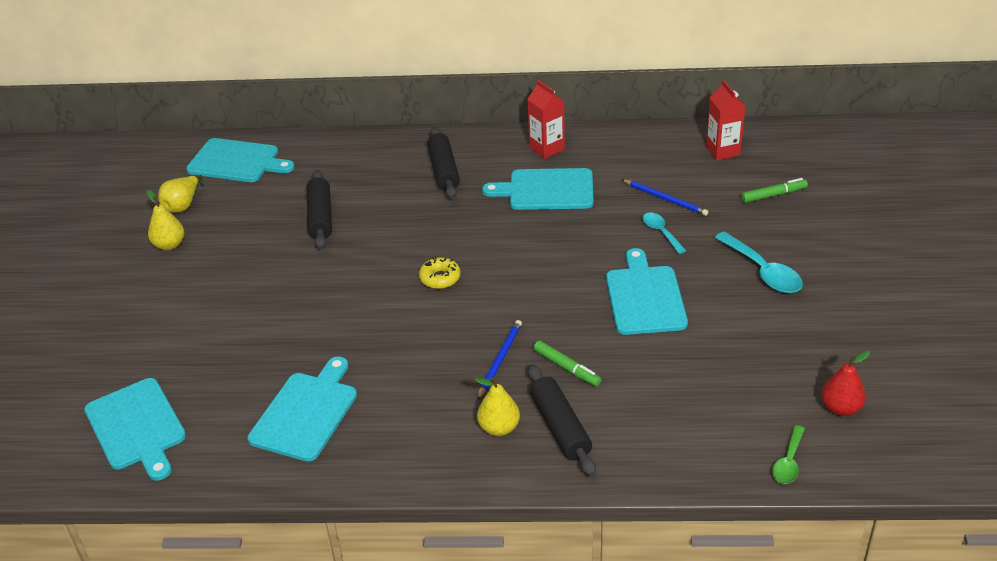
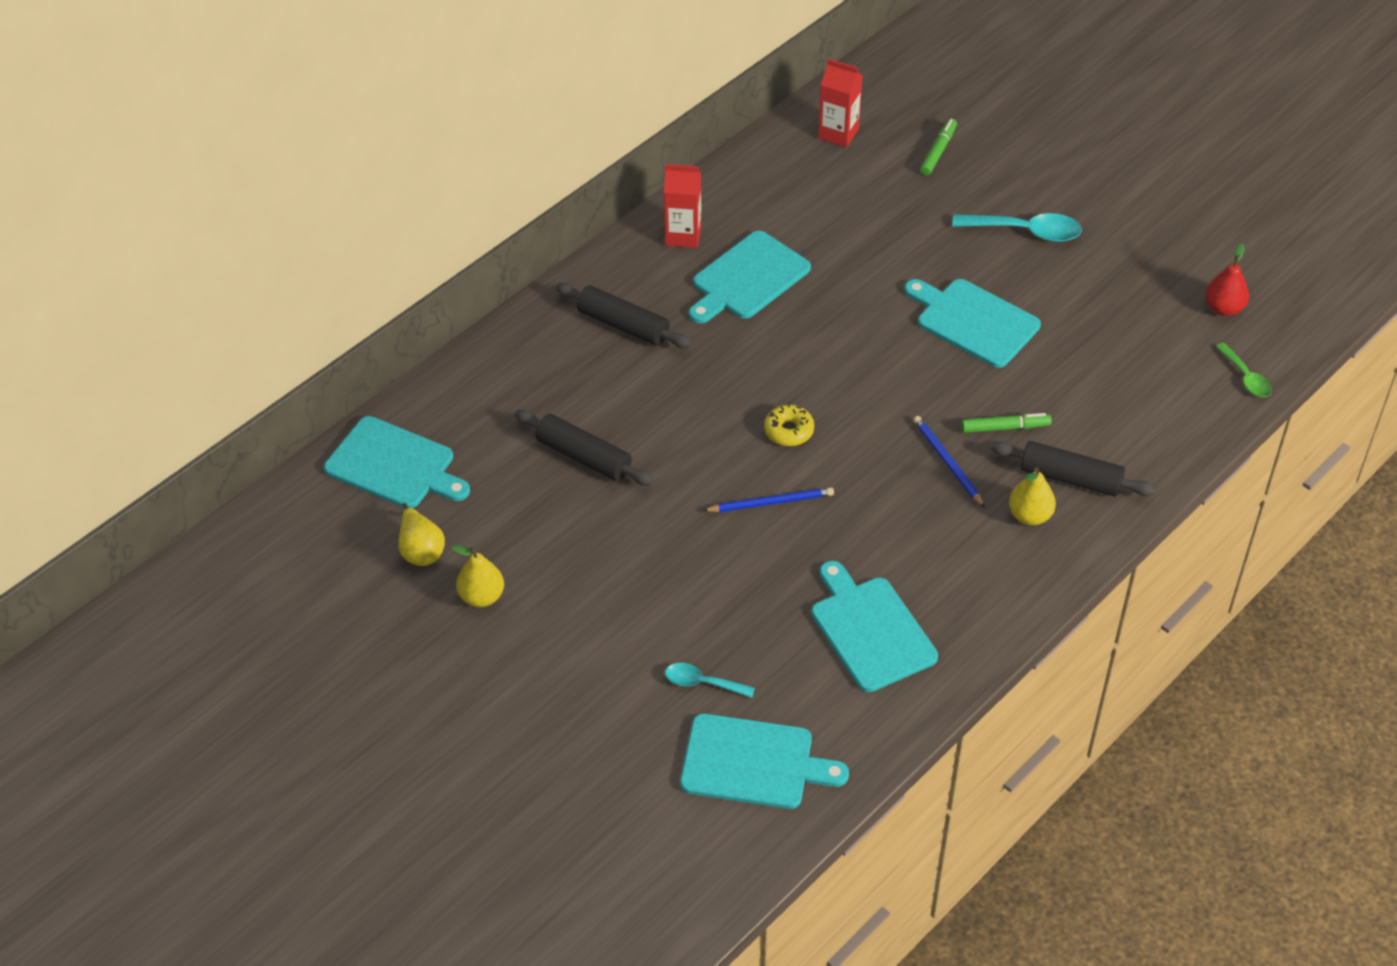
camera: 50 degrees left, 10 degrees up
turquoise cutting board [186,138,295,182] -> turquoise cutting board turned 60 degrees clockwise [324,416,470,508]
blue pencil [621,179,709,216] -> blue pencil moved to [703,487,834,512]
turquoise spoon [643,212,686,254] -> turquoise spoon moved to [665,663,755,698]

